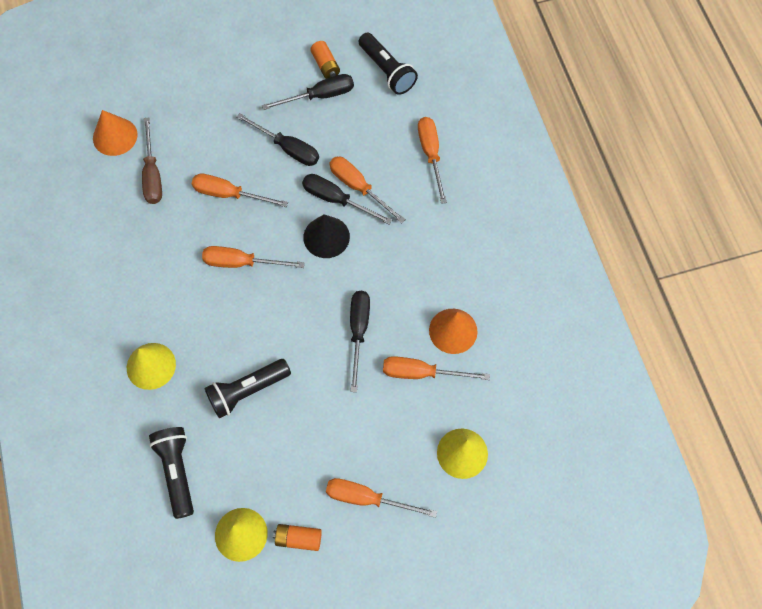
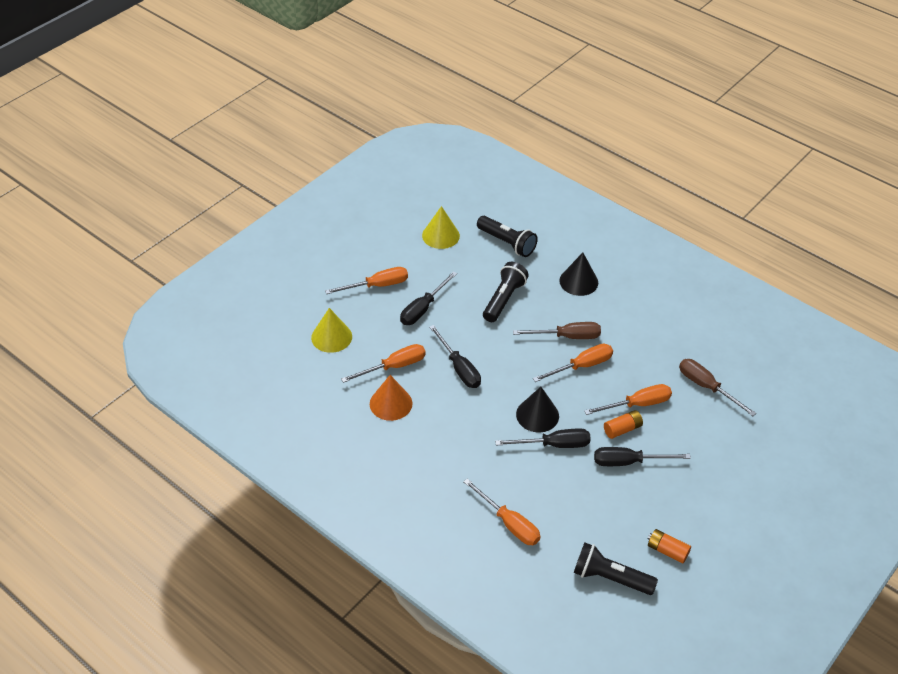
camera: 145 degrees right, 20 degrees down
orange cone [93,110,138,156] -> none
yellow cone [127,343,176,390] -> black cone [559,253,598,296]
black screwdriver [262,74,354,110] -> black screwdriver moved to [400,271,457,325]
orange battery [273,524,322,551] -> orange battery moved to [604,410,643,439]
orange screwdriver [329,157,406,223] -> none
none -> brown screwdriver [513,322,601,339]

